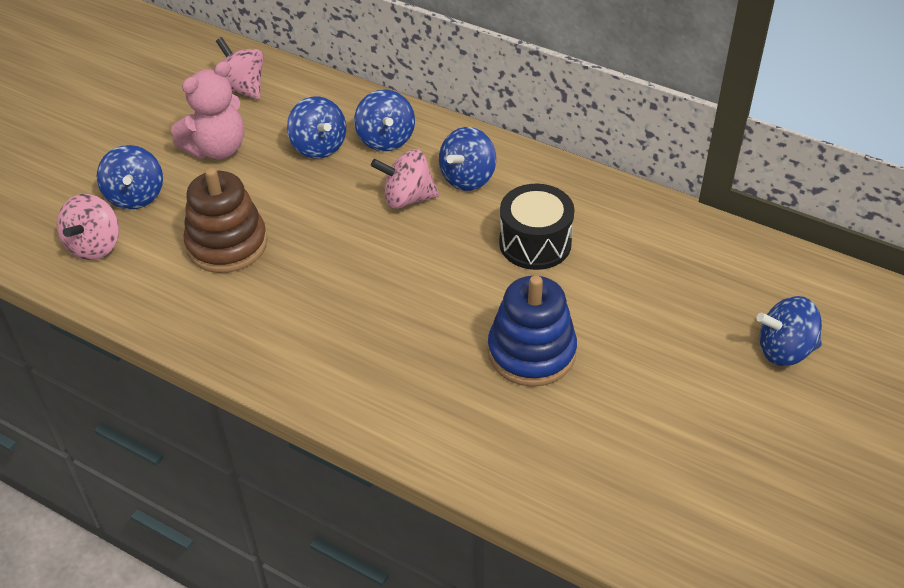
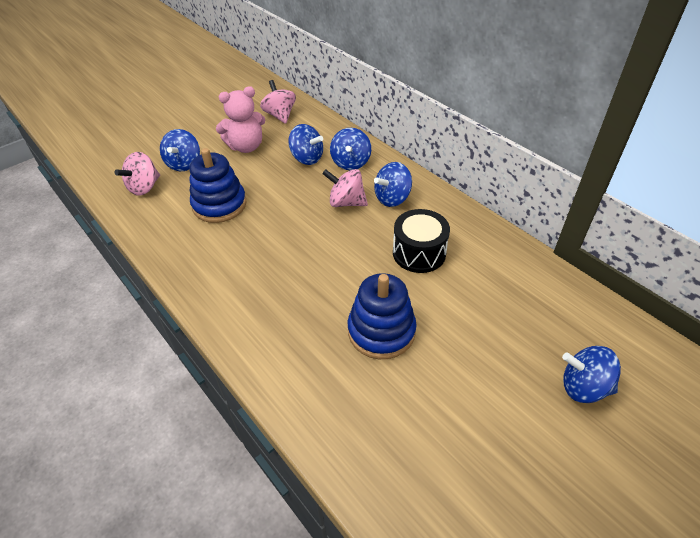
camera: 20 degrees right, 0 degrees up
brown stacking toy [183,168,268,273] -> blue stacking toy [189,148,247,223]
blue spinning top [287,96,346,159] -> blue spinning top turned 45 degrees counterclockwise [288,124,323,165]

